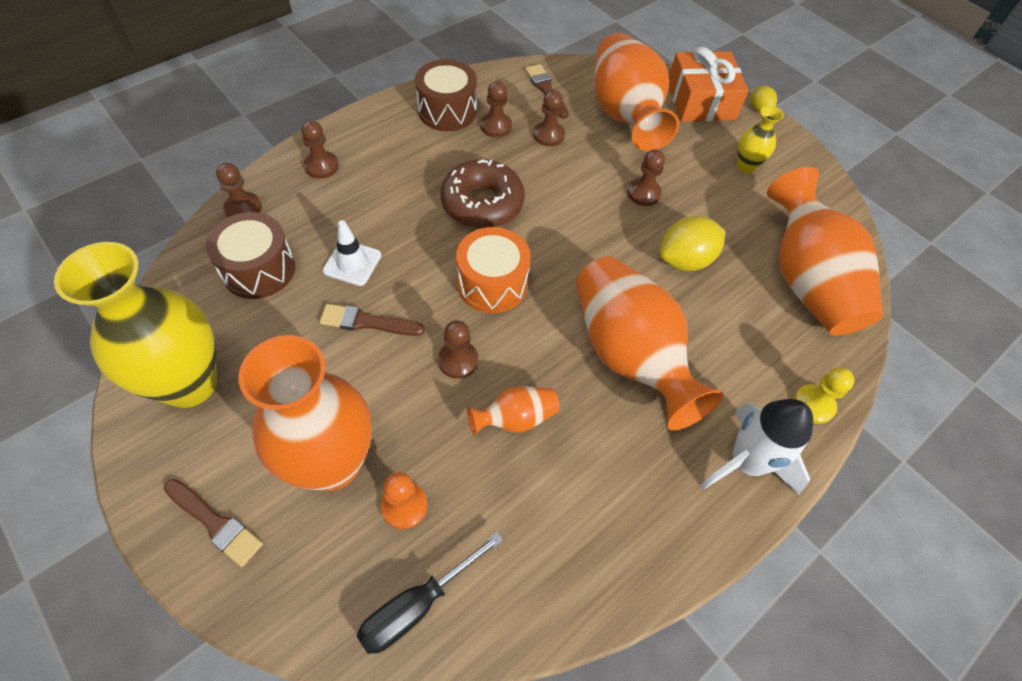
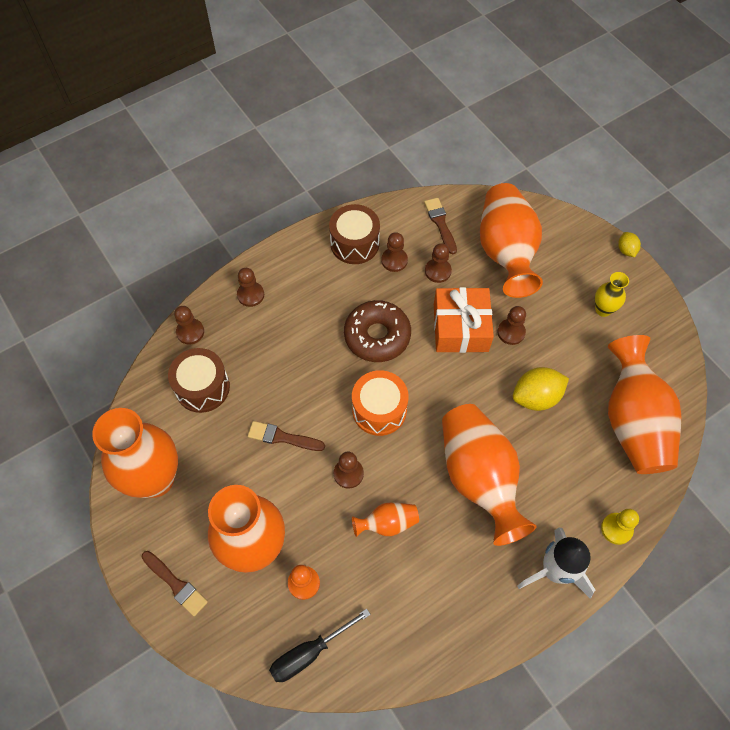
camera: 10 degrees right, 5 degrees up
yellow vase [54,242,217,408] -> orange vase [92,408,178,498]
white traffic cone [323,220,381,286] -> none
orange gift [669,47,749,122] -> orange gift moved to [434,287,494,353]

